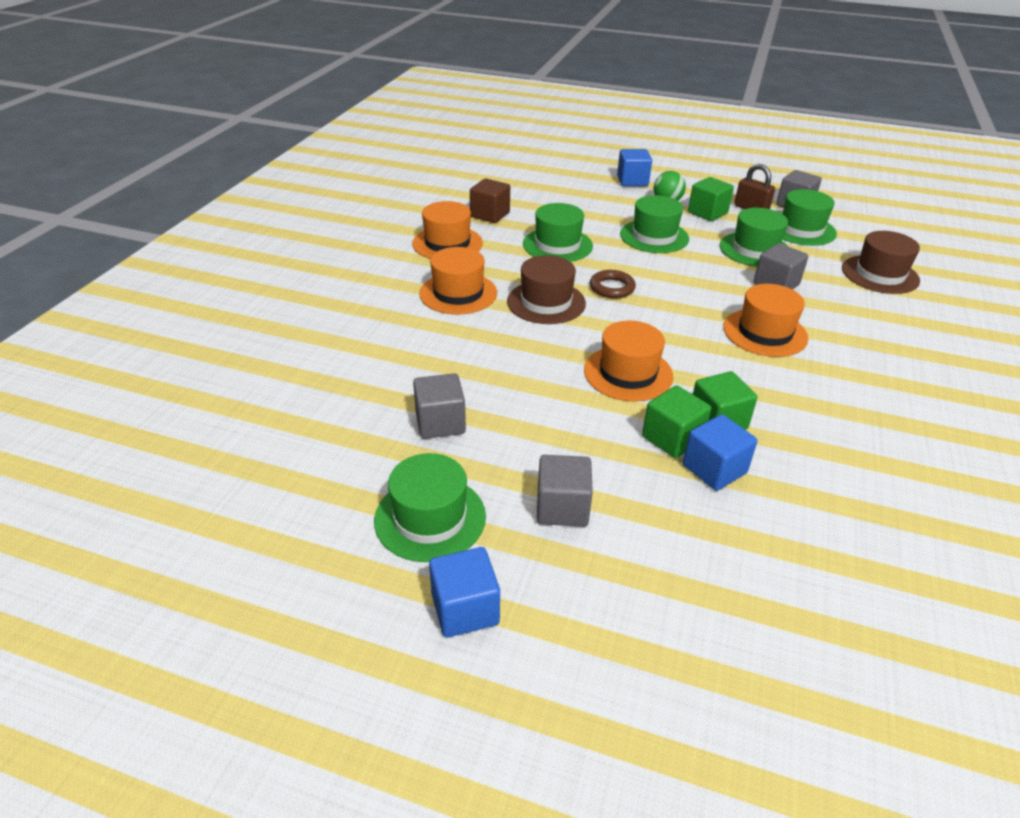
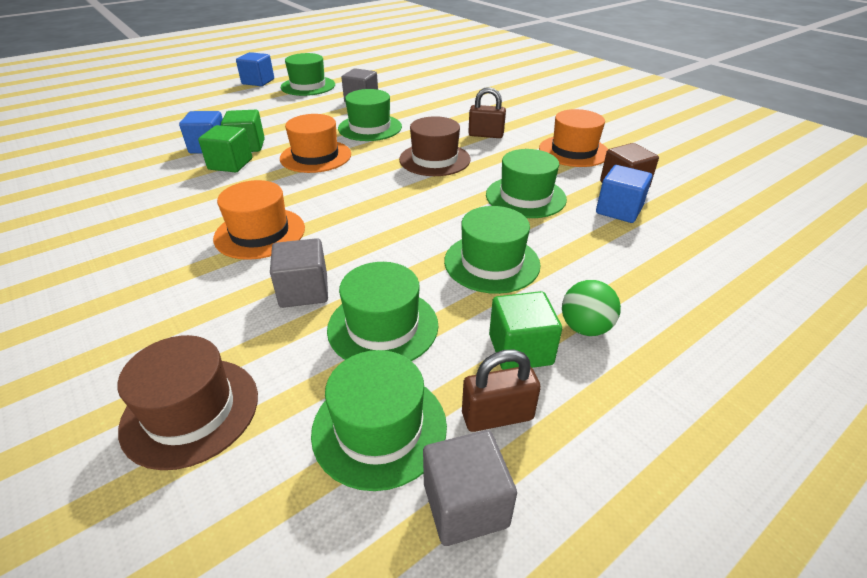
camera: 125 degrees right, 0 degrees up
orange hat [419,247,497,314] -> brown padlock [468,87,506,138]
grey cube [537,455,593,527] -> none
brown ring [590,270,636,298] -> none
blue cube [617,149,652,186] -> blue cube moved to [596,165,652,223]
none -> green hat [338,89,402,141]

